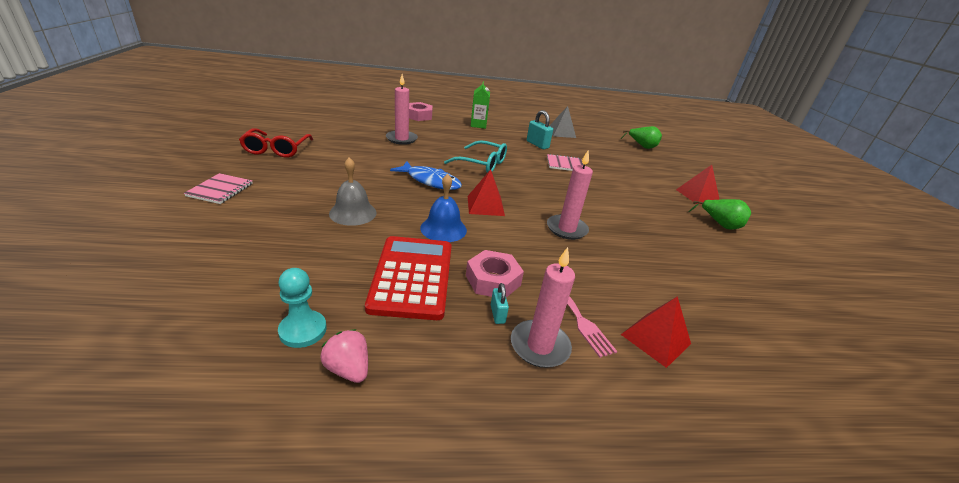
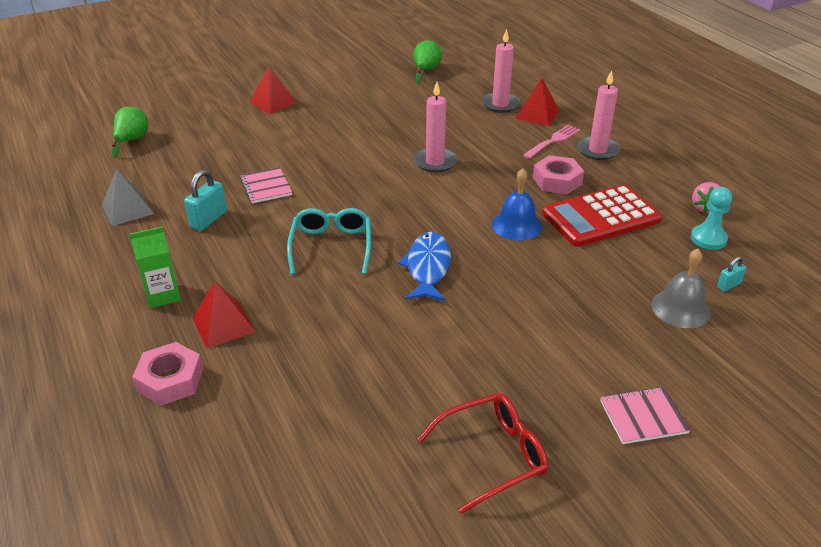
camera: 110 degrees left, 5 degrees up
grey bell [329,157,377,226] -> grey bell moved to [651,249,711,328]
pink candle [386,74,418,145] -> pink candle moved to [481,29,520,113]
red pyramid [468,169,505,216] -> red pyramid moved to [193,282,256,348]
turquoise padlock [491,283,509,324] -> turquoise padlock moved to [717,256,746,292]
green pear [688,199,751,230] -> green pear moved to [414,40,442,84]

